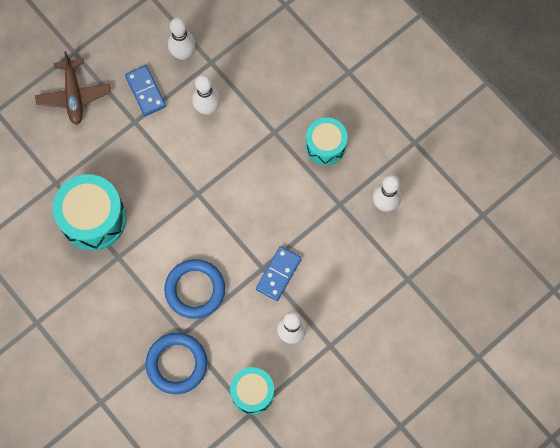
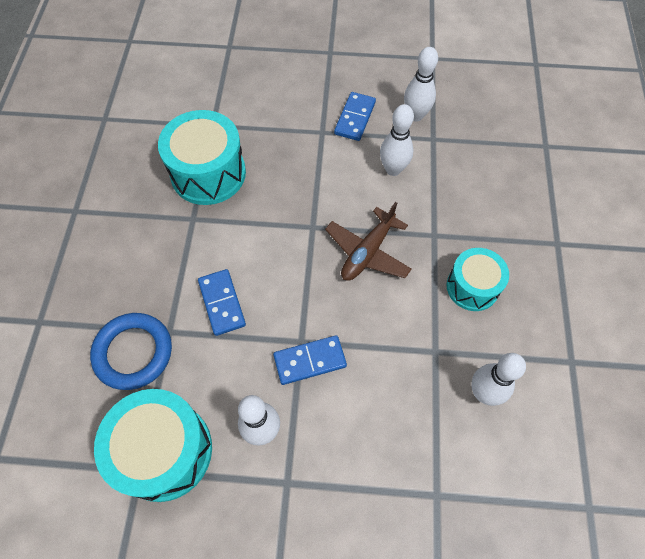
camera: 45 degrees right, 10 degrees down
brown plane [35,51,111,125] -> brown plane moved to [325,202,412,281]
blue ring [164,259,225,319] -> blue domino [198,269,246,336]
turquoise drum [230,367,274,415] -> turquoise drum [94,389,212,502], size x1.59

